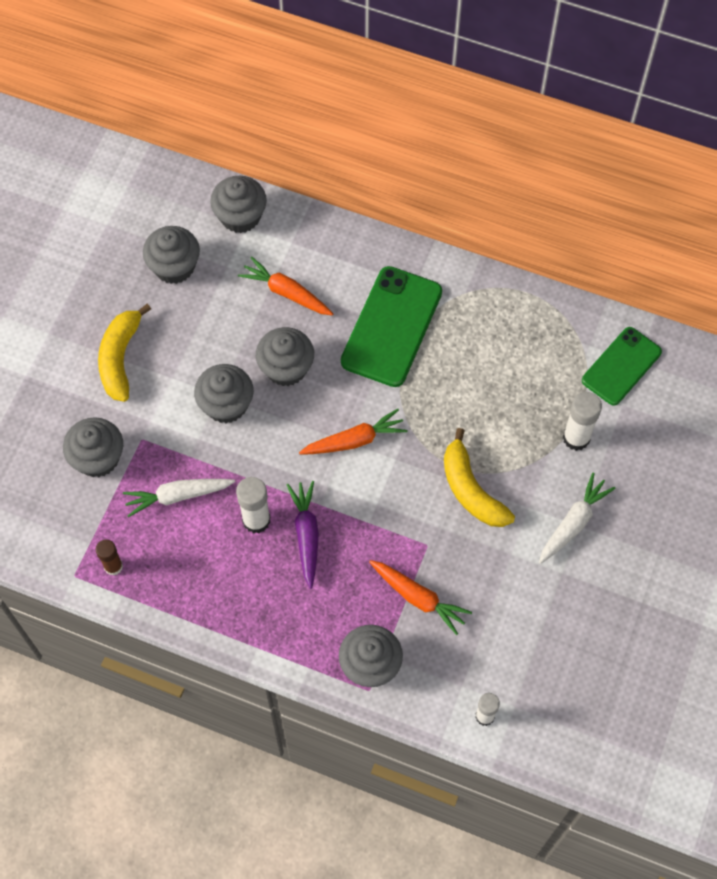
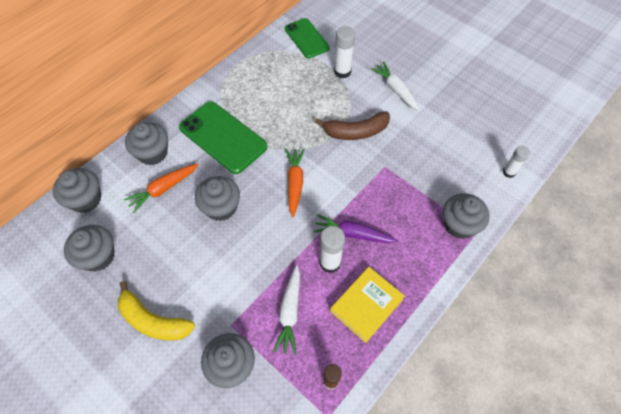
camera: 70 degrees left, 5 degrees down
grey cupcake [194,364,254,423] -> grey cupcake moved to [125,122,168,165]
orange carrot [369,560,472,635] -> none
yellow banana [444,428,515,527] -> brown banana [315,111,390,140]
none -> yellow book [330,267,405,343]

